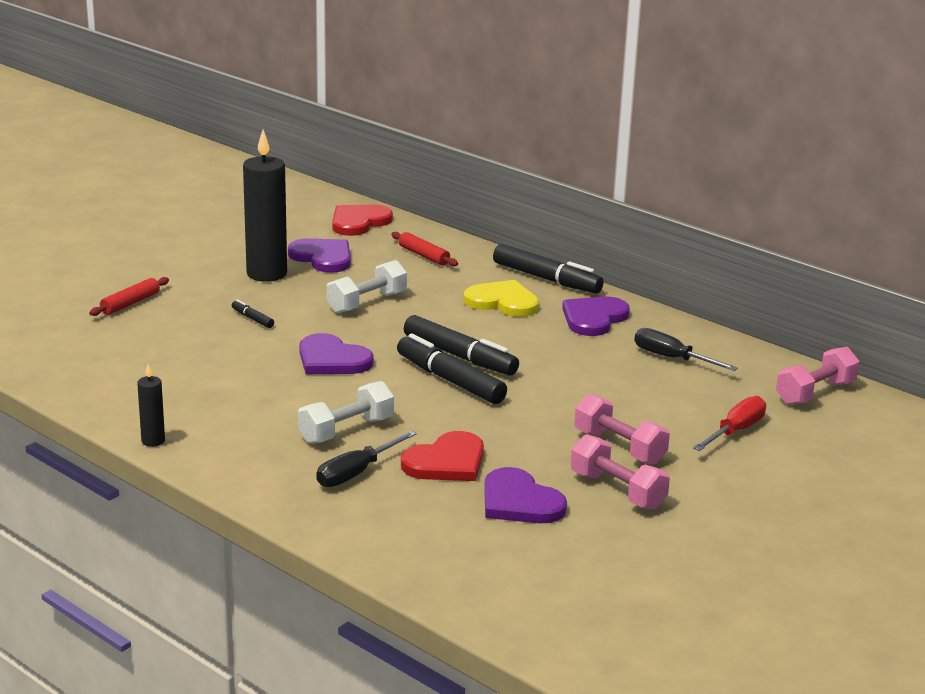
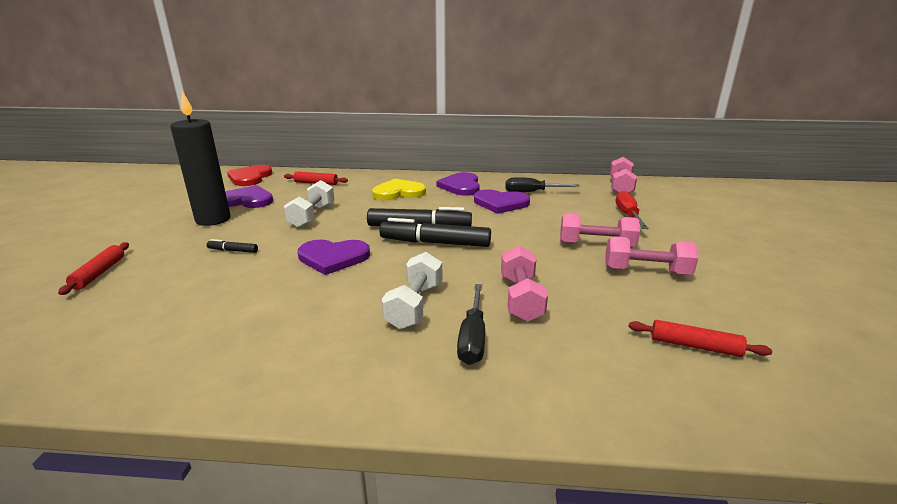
camera: 35 degrees left, 0 degrees up
black candle [137,364,165,447] -> none
red heart [401,431,484,481] -> pink dumbbell [501,246,548,322]
purple heart [484,467,567,523] -> purple heart moved to [474,190,530,214]
black marker [493,244,604,294] -> none
none -> red rolling pin [629,320,772,357]

